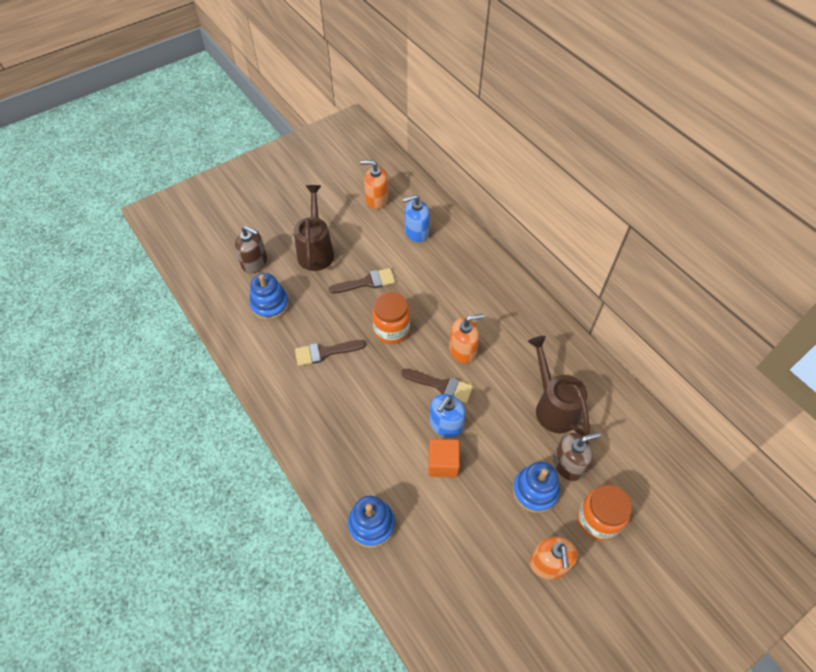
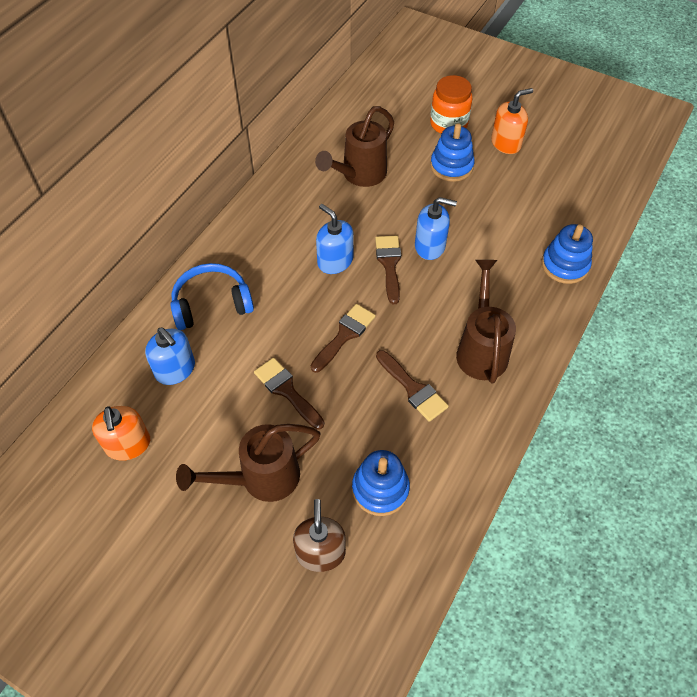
camera: 115 degrees left, 0 degrees up
orange jar [372,292,410,344] -> brown brush [311,304,376,373]
orange cube [428,439,460,477] -> none
orange soap dispenser [449,313,484,364] -> blue soap dispenser [316,204,354,274]
brown soap dispenser [553,432,601,481] -> none
none -> blue headphones [170,263,254,330]
none -> brown watering can [456,260,516,383]

